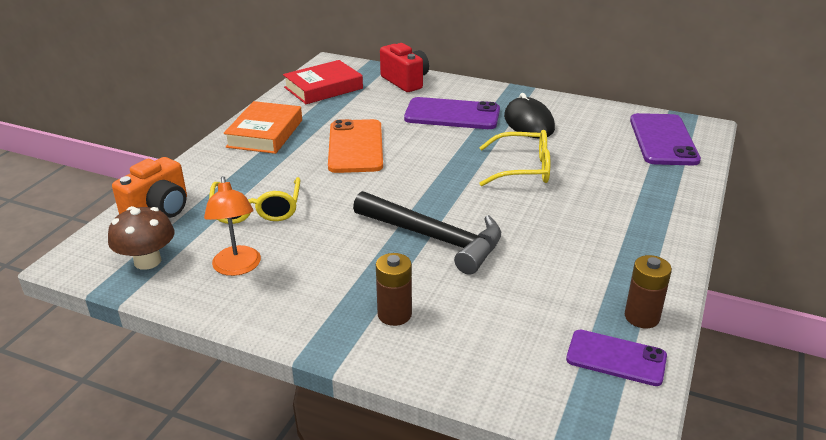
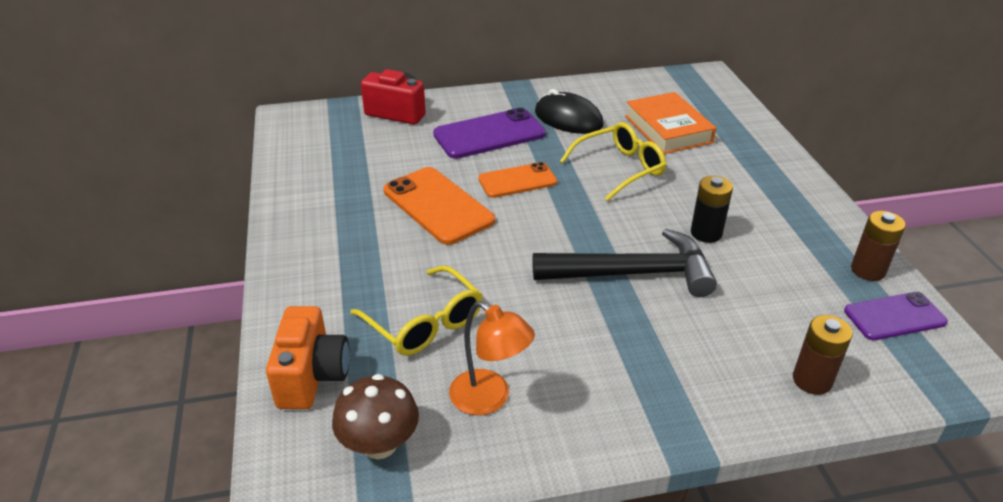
camera: 35 degrees left, 5 degrees up
orange book [223,101,302,154] -> orange book moved to [625,92,716,154]
red book [283,60,363,104] -> none
brown battery [376,253,412,326] -> brown battery moved to [793,315,853,395]
purple phone [630,113,701,165] -> none
none -> orange phone [478,162,557,198]
none -> black battery [691,176,733,243]

